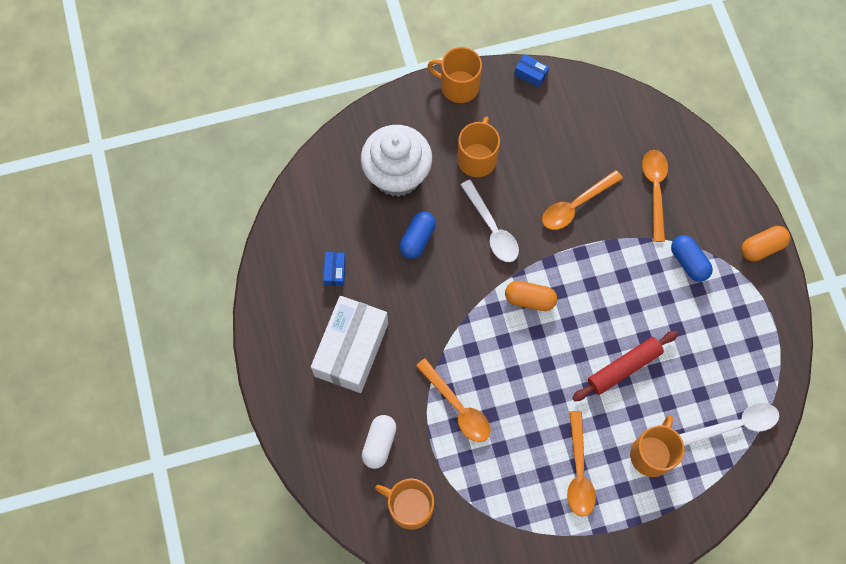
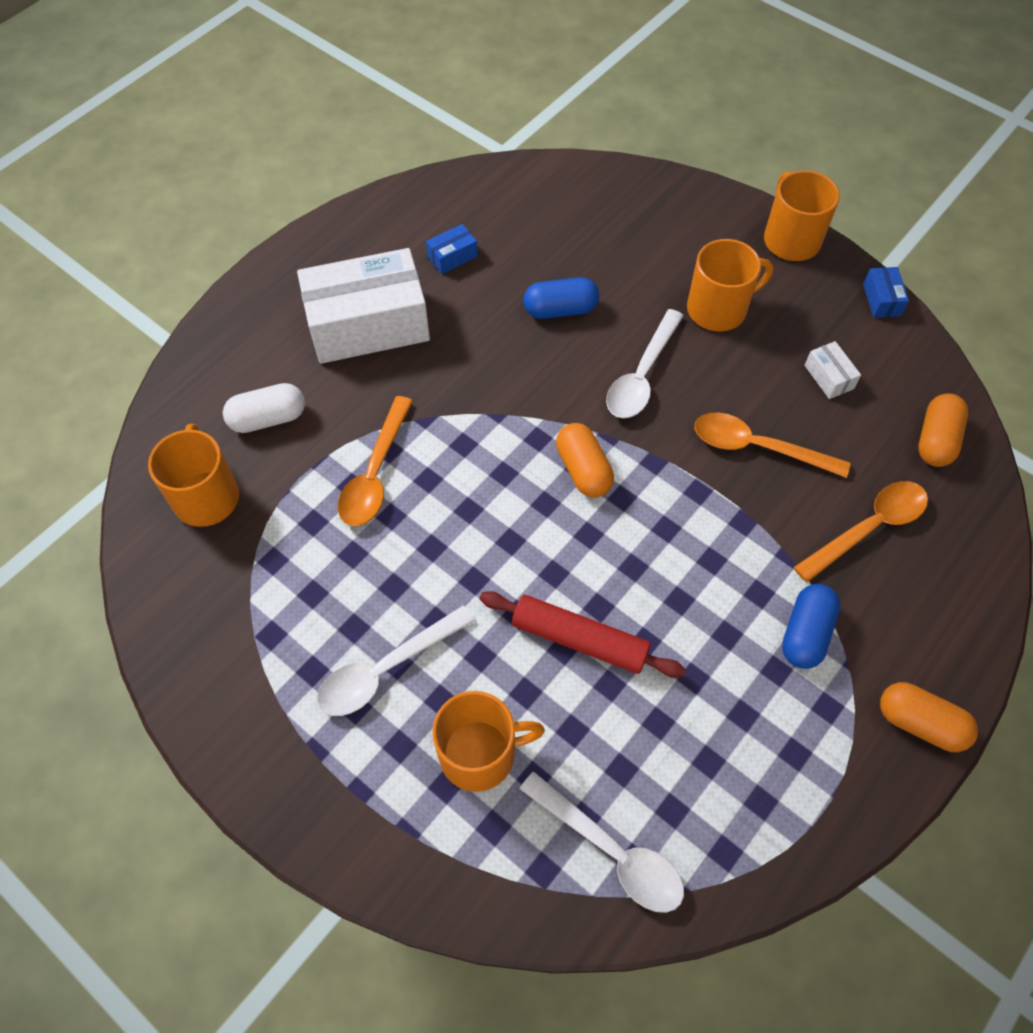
camera: 55 degrees right, 10 degrees down
white cupcake [361,125,432,197] -> none
orange spoon [567,411,596,517] -> white spoon [317,606,475,716]
none -> white box [804,341,861,399]
none -> orange capsule [918,393,968,467]

